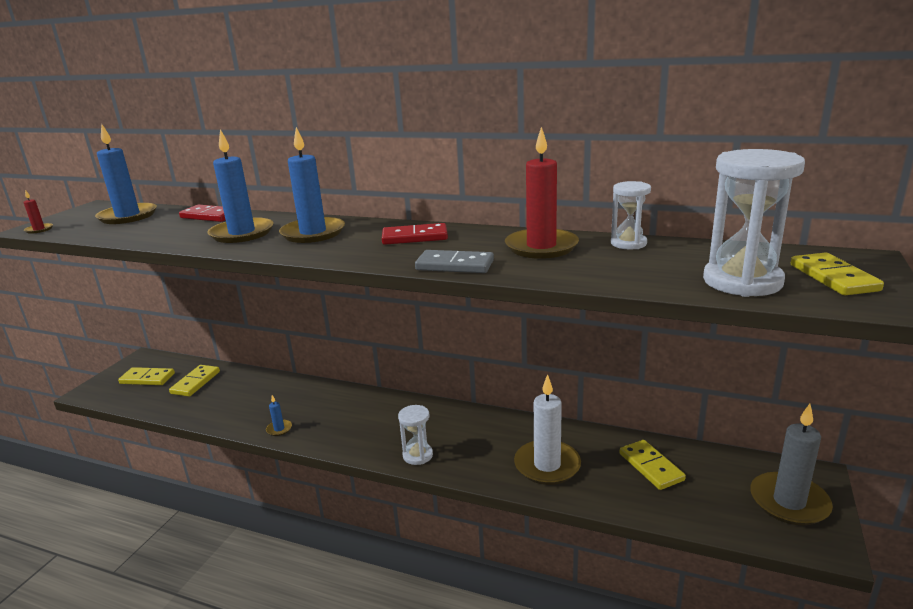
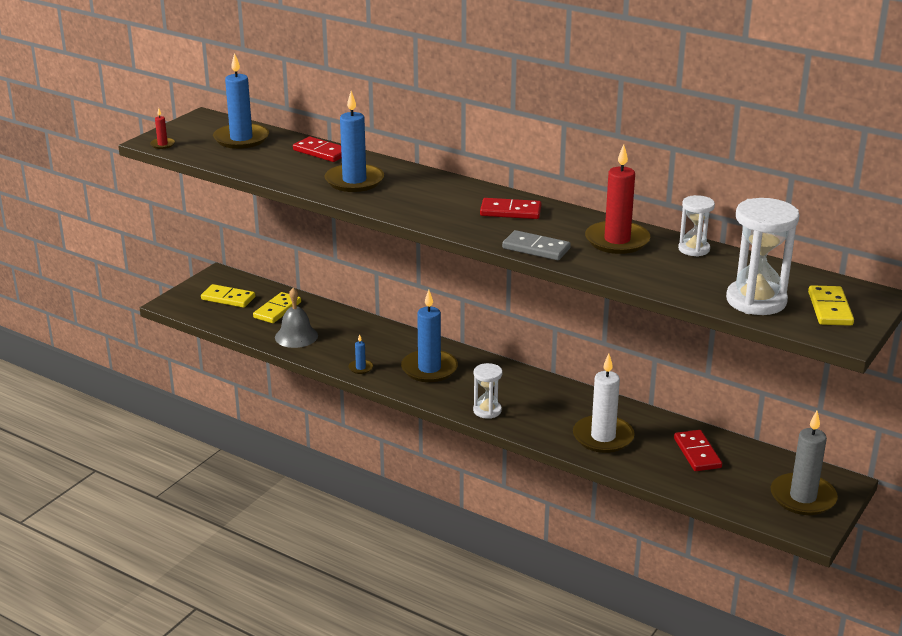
camera: 10 degrees right, 5 degrees up
blue candle [279,127,345,243] -> blue candle moved to [401,290,458,382]
yellow domino [620,440,686,490] -> red domino [674,430,722,471]
none -> grey bell [275,287,318,348]

